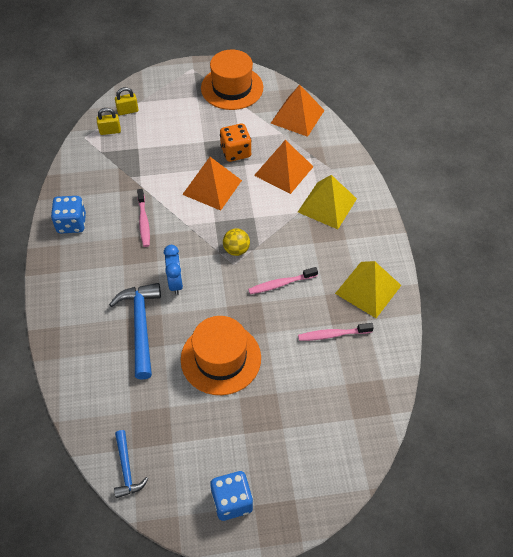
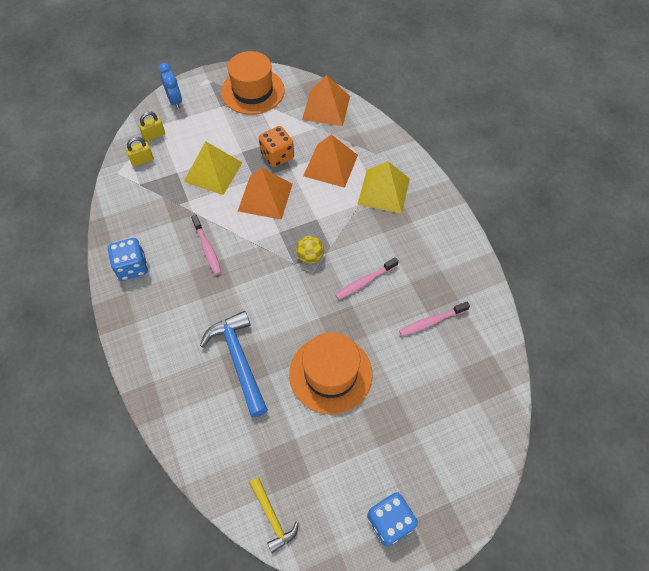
camera: 15 degrees left, 5 degrees up
blue hammer [114,430,148,498] -> yellow hammer [249,477,299,553]
blue clock [164,245,183,295] -> blue clock moved to [158,63,182,109]
yellow pyramid [335,261,402,318] -> yellow pyramid moved to [184,141,243,195]

